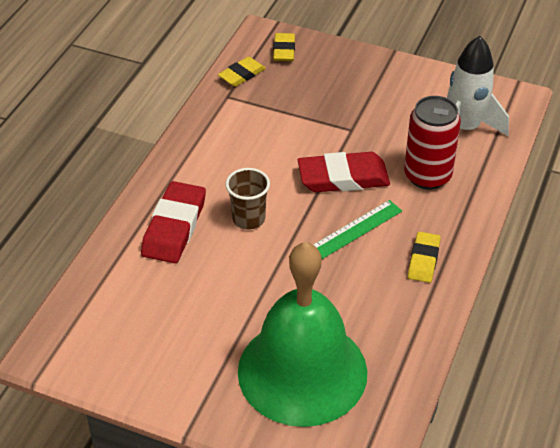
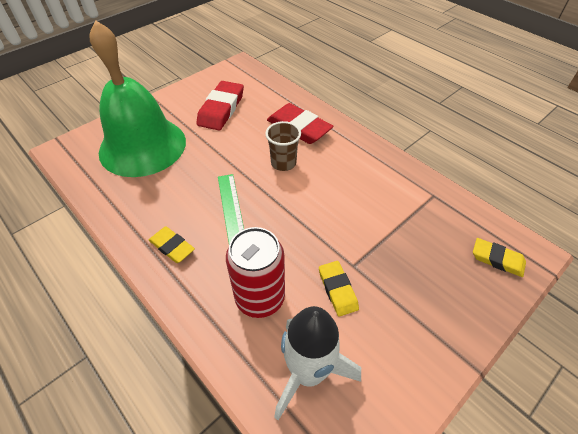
camera: 115 degrees right, 5 degrees up
yellow eraser [218,57,266,87] -> yellow eraser moved to [319,261,359,316]
red eraser [298,152,390,192] -> red eraser moved to [196,81,244,130]

